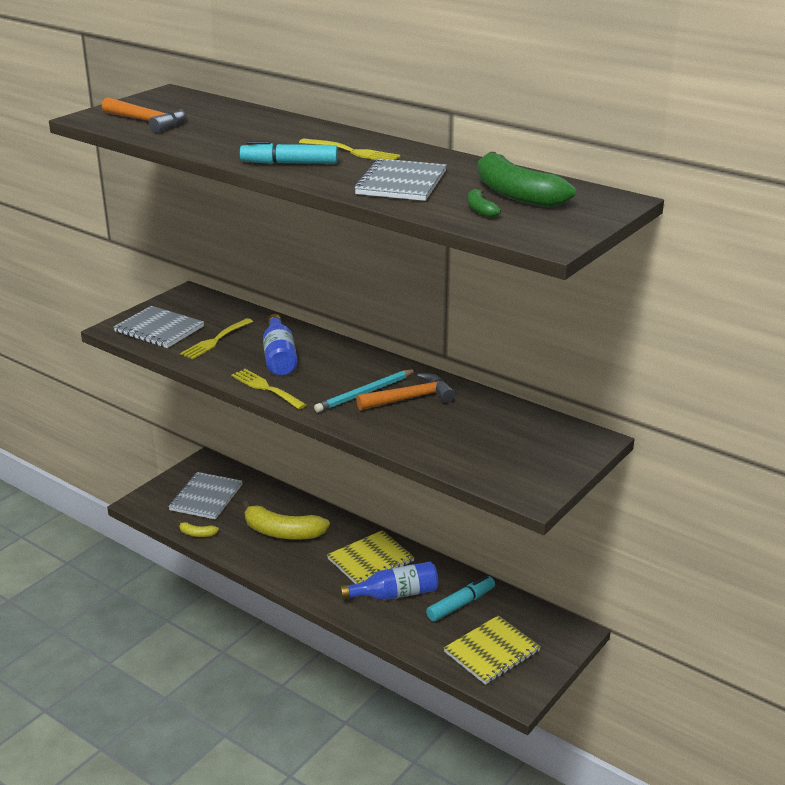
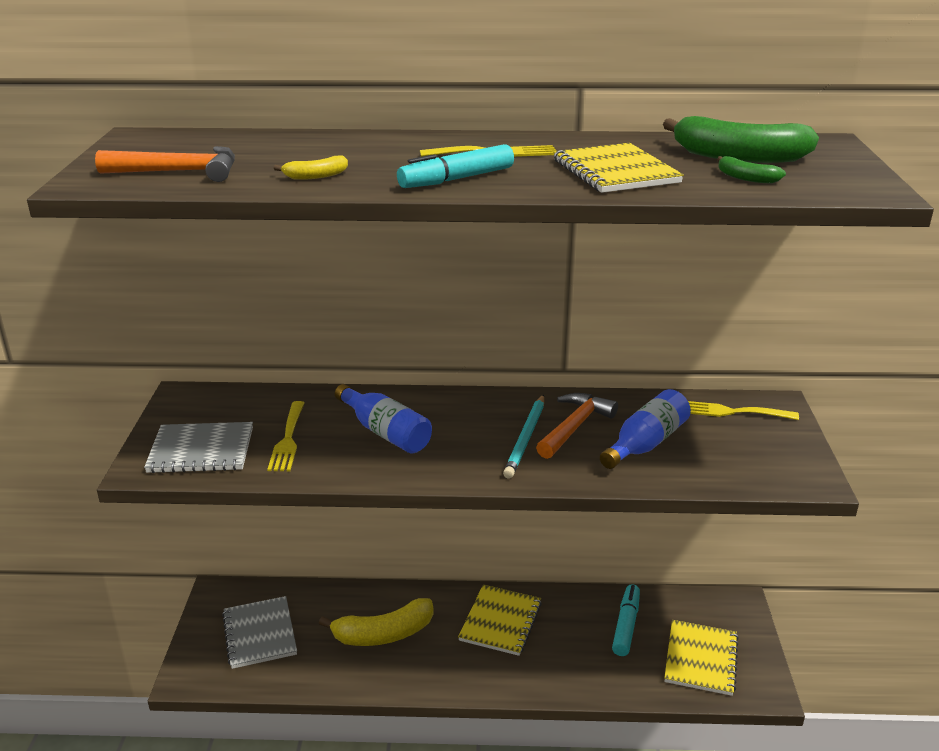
camera: 35 degrees left, 0 degrees up
yellow banana [178,520,219,537] -> yellow banana moved to [274,155,348,180]
yellow fork [231,369,306,409] -> yellow fork moved to [688,401,799,420]
blue bottle [340,562,438,600] -> blue bottle moved to [600,389,691,469]
grey notebook [354,158,447,201] -> yellow notebook [553,143,684,193]

